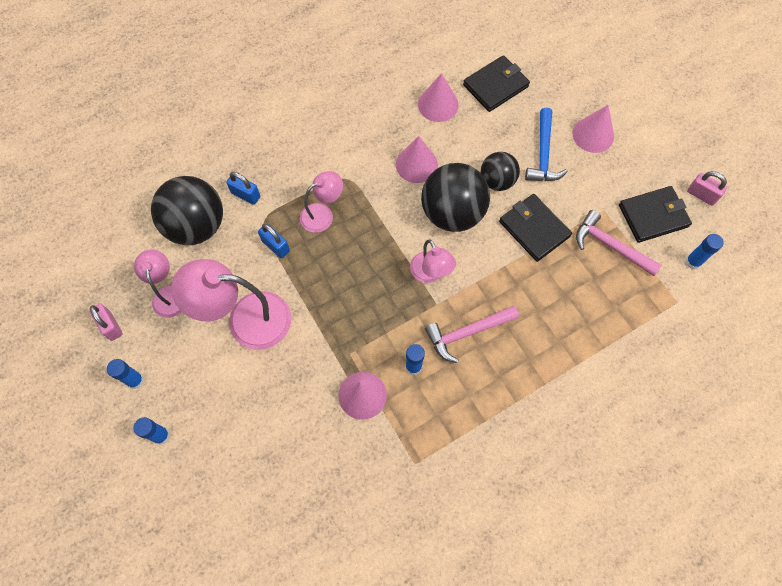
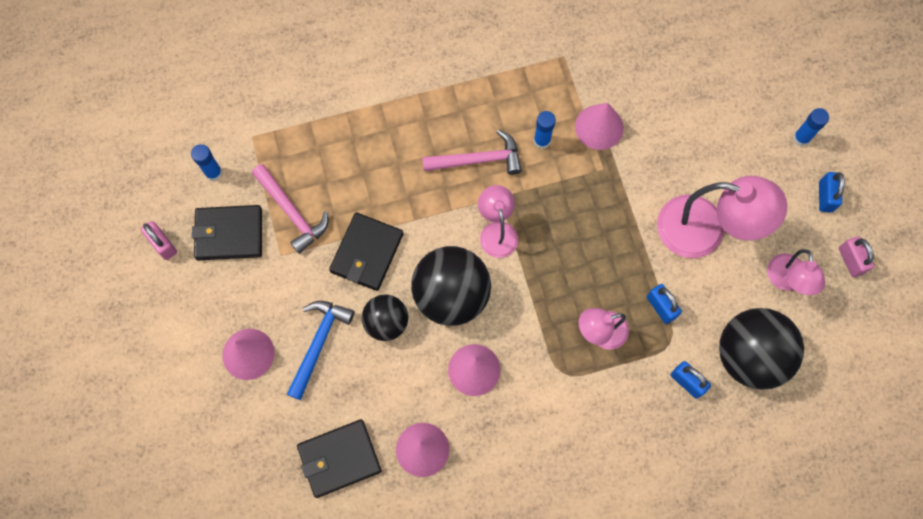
camera: 165 degrees left, 5 degrees up
blue glue stick [107,359,144,389] -> blue padlock [819,172,845,213]
black wallet [499,194,572,262] -> black wallet turned 45 degrees clockwise [329,212,403,291]

